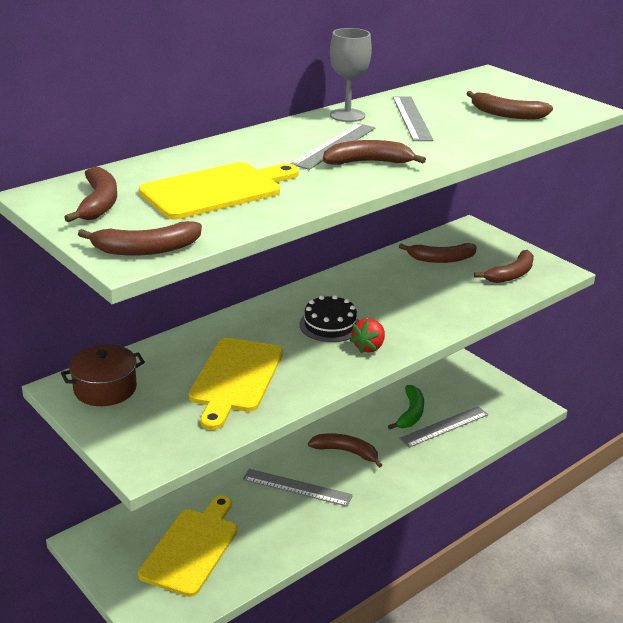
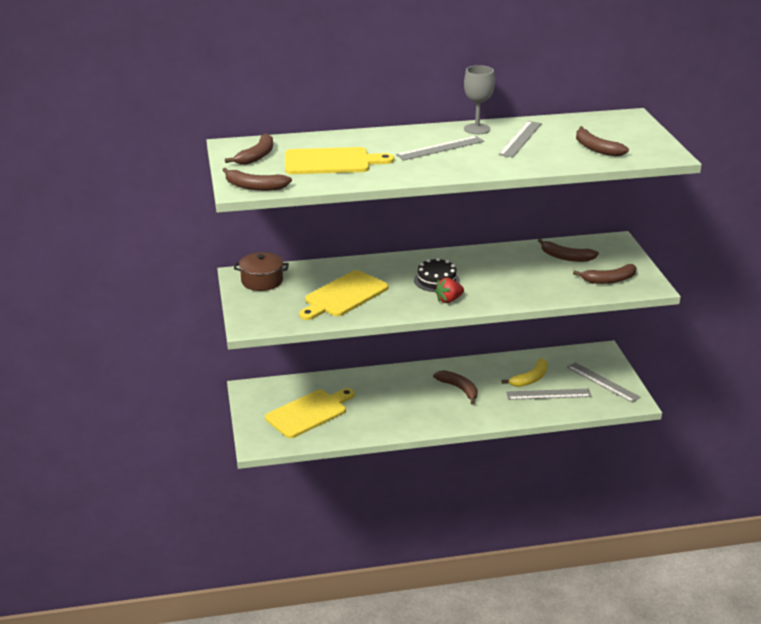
camera: 30 degrees right, 0 degrees up
grey ruler [242,469,353,507] -> grey ruler moved to [567,362,640,403]
brown banana [323,140,426,165] -> none
green banana [388,385,424,430] -> yellow banana [502,358,548,387]

